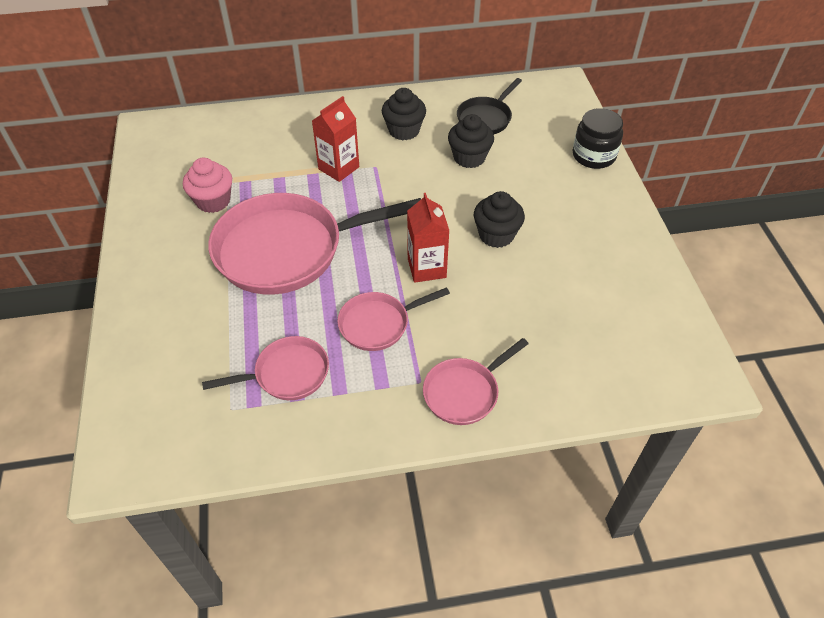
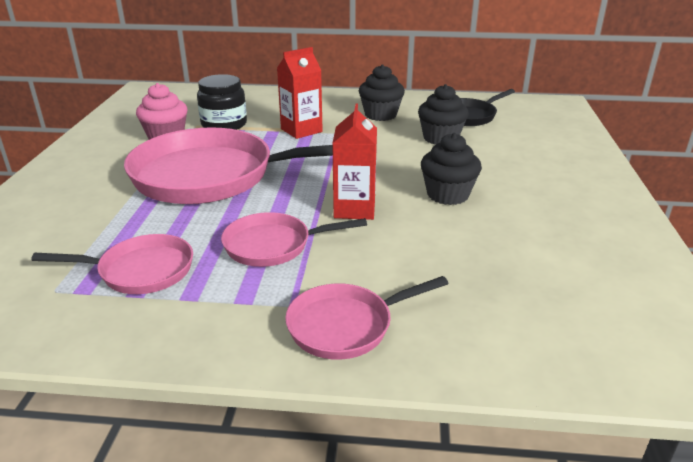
camera: 15 degrees right, 20 degrees down
black jar [573,108,623,169] -> black jar moved to [197,74,247,130]

